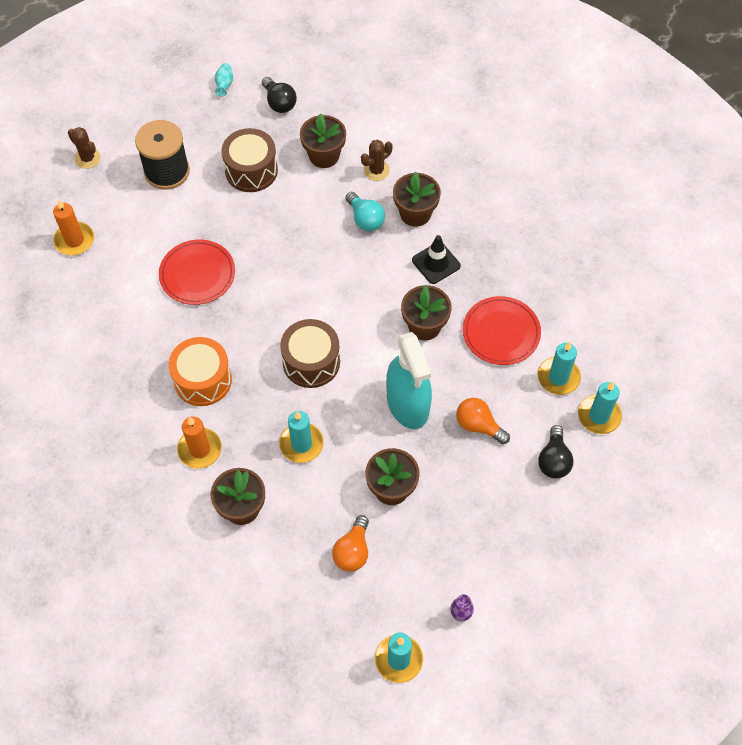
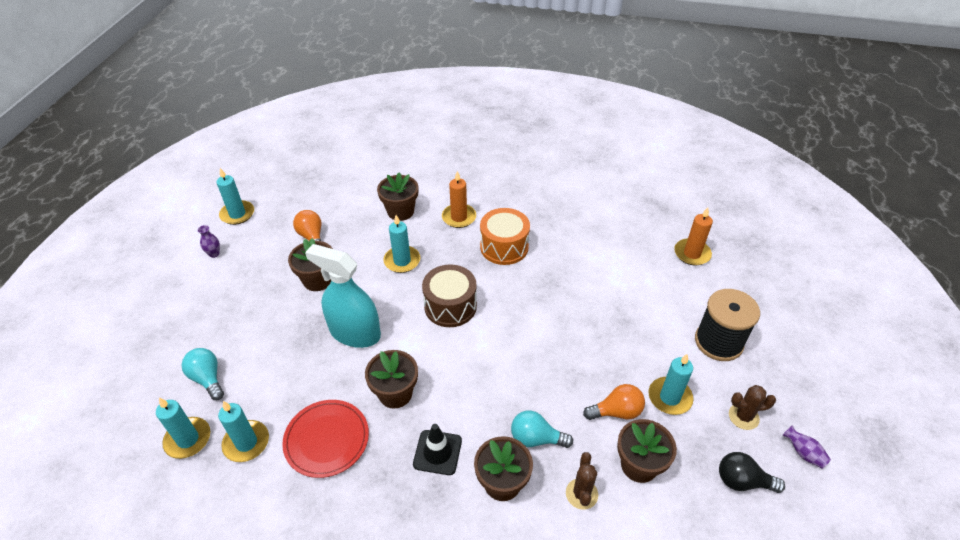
camera: 135 degrees right, 15 degrees down
brown cactus [68,127,101,169] -> brown cactus moved to [729,385,776,430]
red plate [159,239,235,305] -> none
turquoise vase [215,63,233,96] -> purple vase [783,425,831,469]
brown drum [222,128,278,192] -> turquoise candle [648,354,693,415]
orange light bulb [456,398,510,444] -> orange light bulb moved to [583,384,645,420]
black light bulb [538,425,574,479] -> turquoise light bulb [182,348,224,400]

